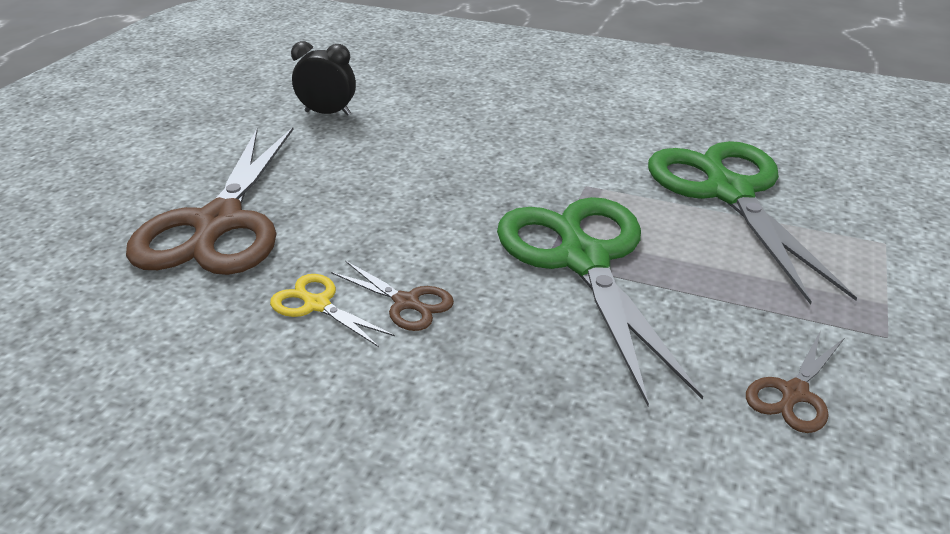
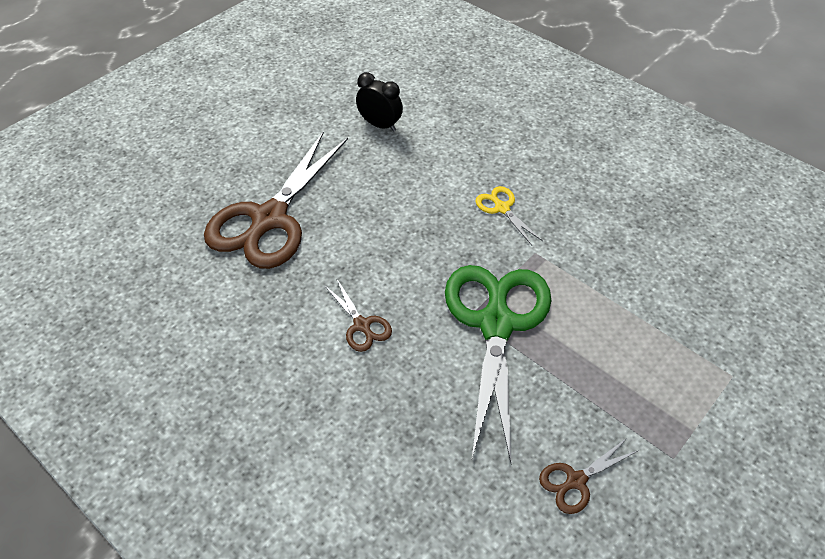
camera: 20 degrees right, 15 degrees up
yellow scissors [270,274,395,347] -> yellow scissors moved to [476,186,543,245]
green scissors [648,141,857,305] -> none

